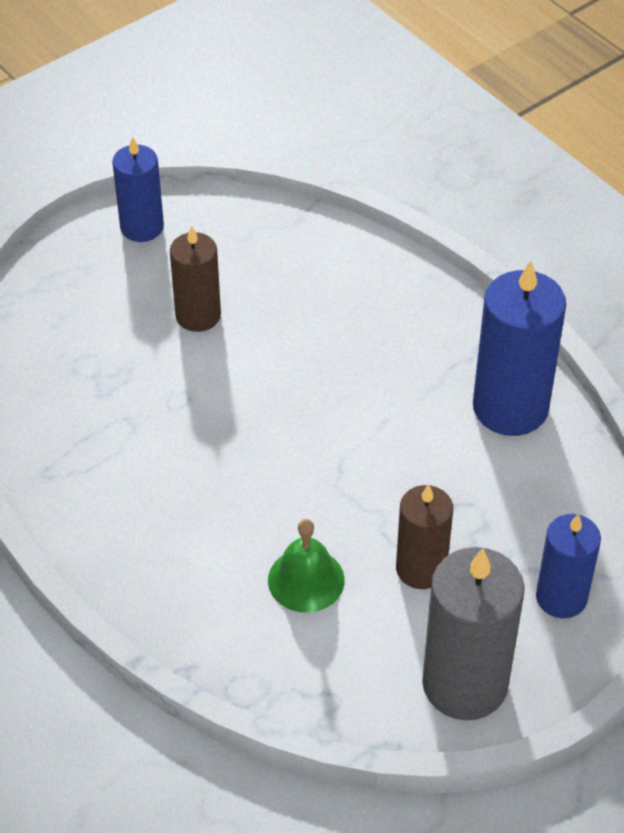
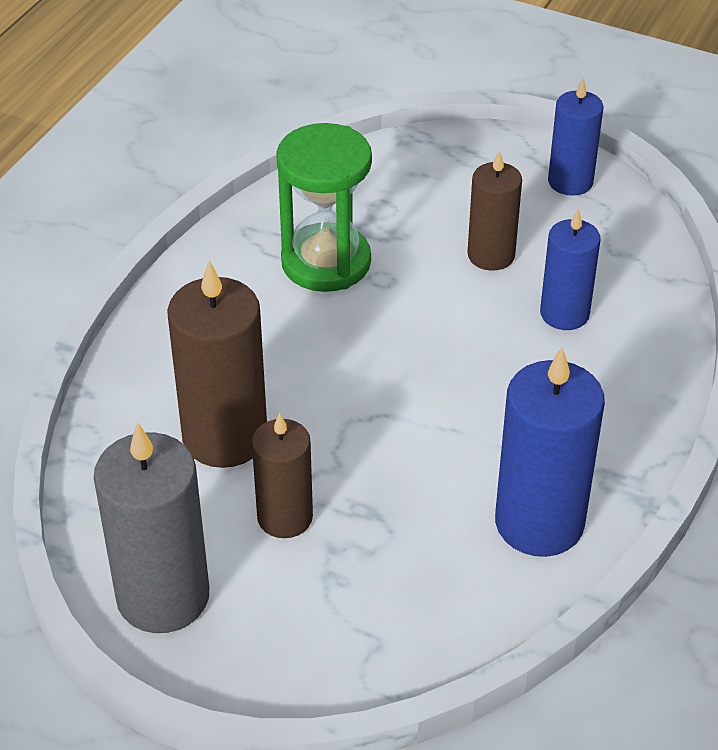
camera: 65 degrees right, 5 degrees down
green bell [268,519,345,613] -> brown candle [167,260,267,468]
blue candle [536,514,601,618] -> blue candle moved to [540,209,601,330]
none -> green hourglass [276,123,372,292]

